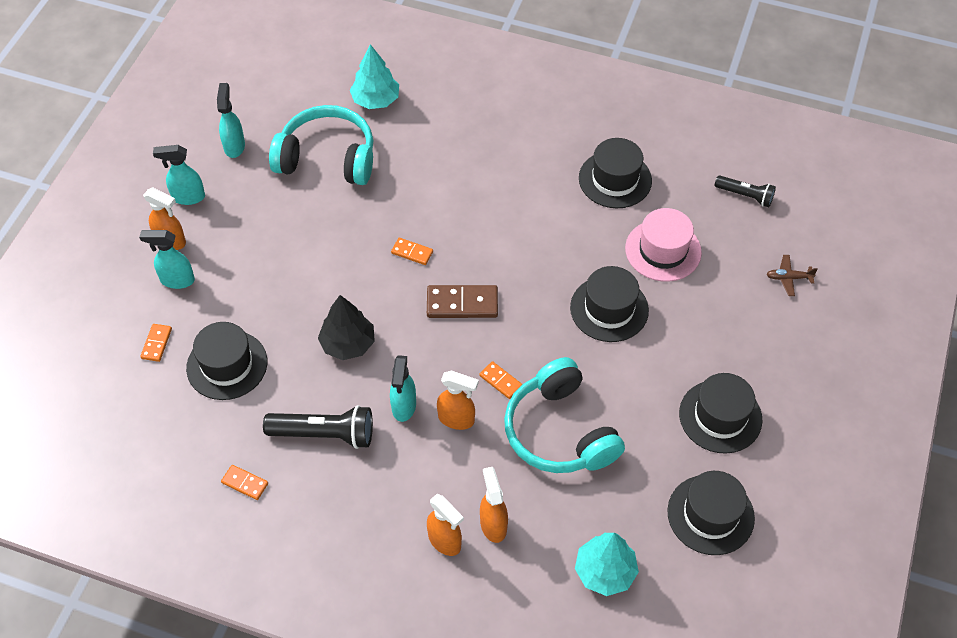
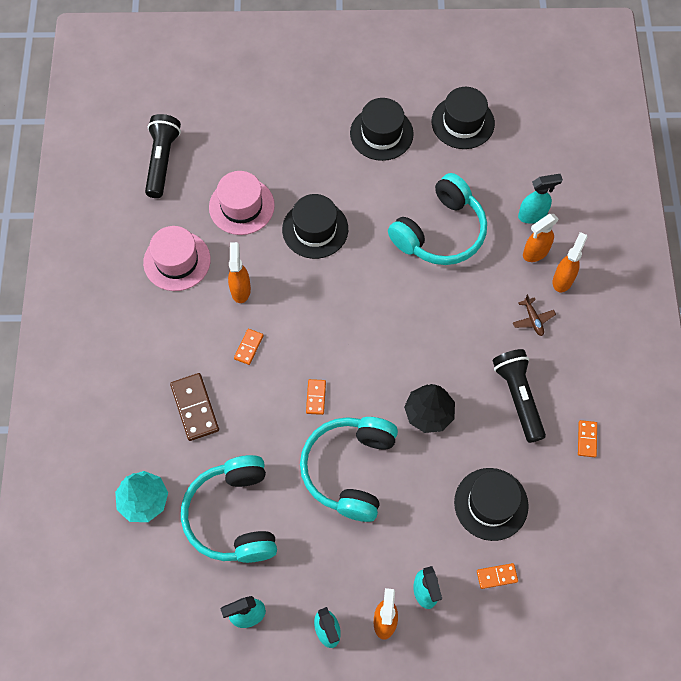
camera: 110 degrees left, 10 degrees up
turquoise spray bottle [390,355,416,422] -> turquoise spray bottle moved to [518,174,563,224]
brown domino [427,285,498,318] -> brown domino moved to [170,373,219,441]
orange spray bottle [437,371,479,430] -> orange spray bottle moved to [228,242,251,303]
orange domino [479,361,522,399] -> orange domino moved to [234,329,264,365]
turquoise tree [575,533,639,596] -> none
black hat [579,138,652,208] -> pink hat [143,226,211,291]
black flashlight [715,175,776,207] -> black flashlight [145,114,181,198], size x1.60
brown plane [767,255,818,296] -> brown plane moved to [513,294,556,336]
none -> turquoise headphones [300,417,398,522]

